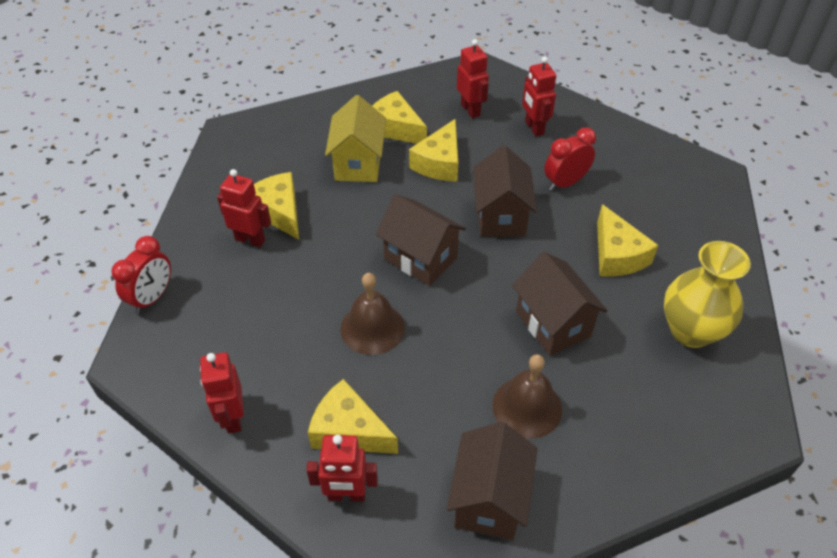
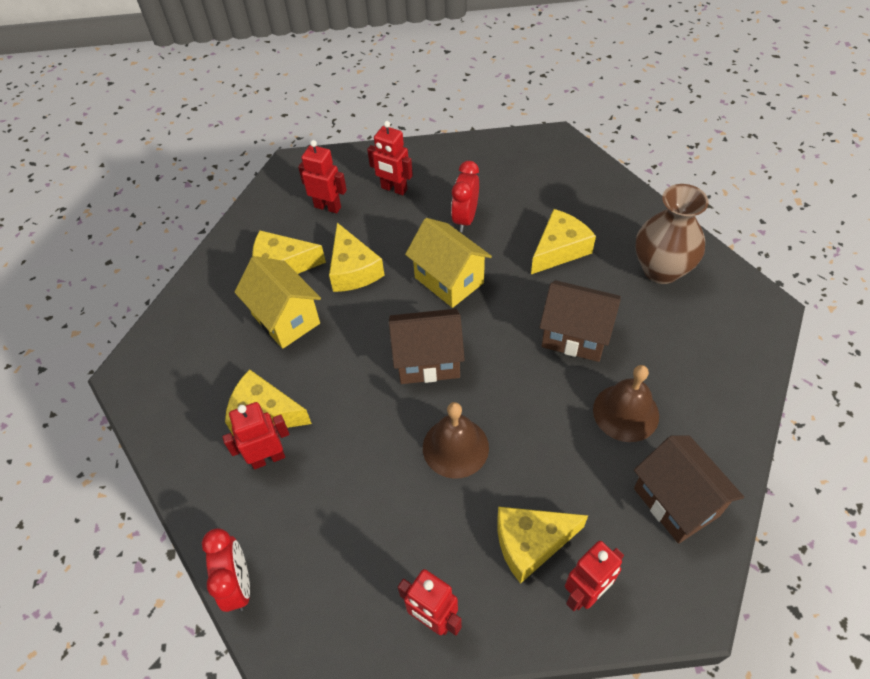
camera: 40 degrees left, 5 degrees up
brown house [473,146,537,237] -> yellow house [405,218,492,308]
yellow cheese [597,204,658,277] -> yellow cheese turned 75 degrees counterclockwise [531,209,596,274]
yellow vase [664,241,751,348] -> brown vase [635,184,709,284]

